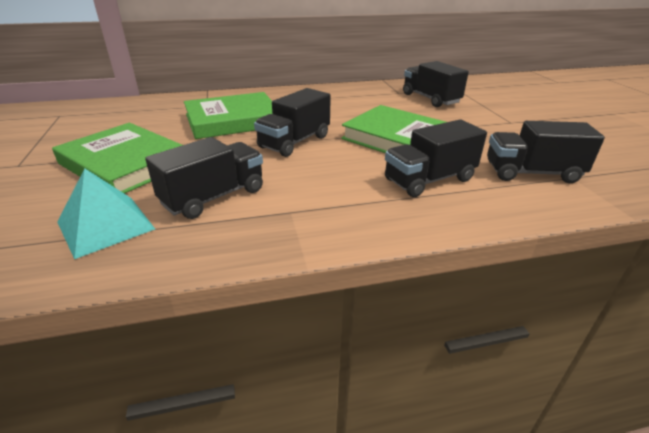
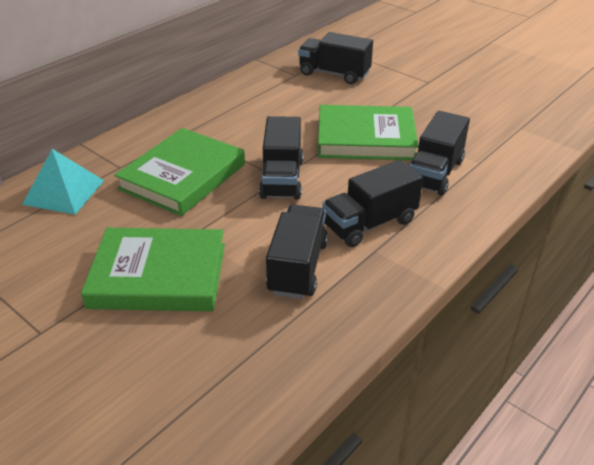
camera: 35 degrees left, 5 degrees up
turquoise pyramid [57,168,155,259] -> turquoise pyramid moved to [22,149,104,214]
black truck [487,121,605,183] -> black truck moved to [322,160,423,247]

